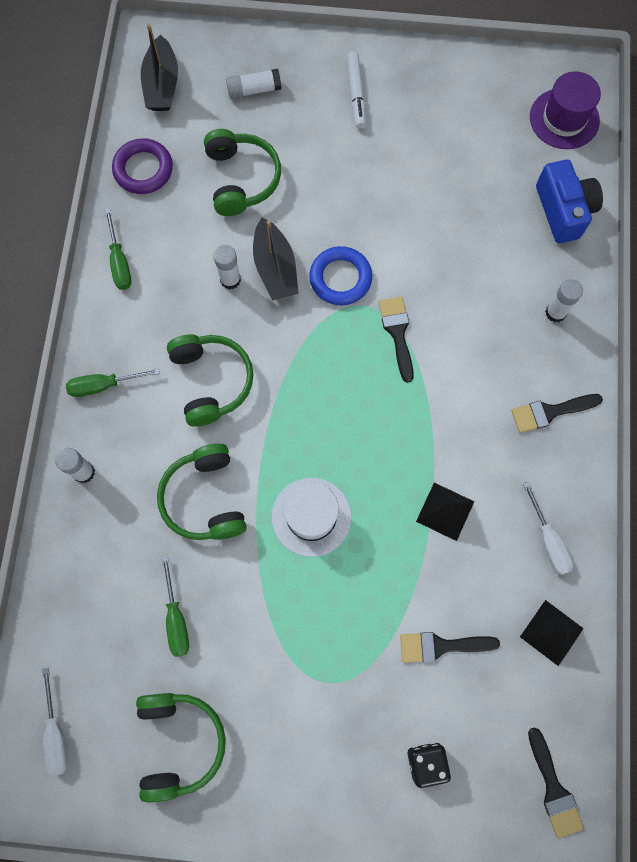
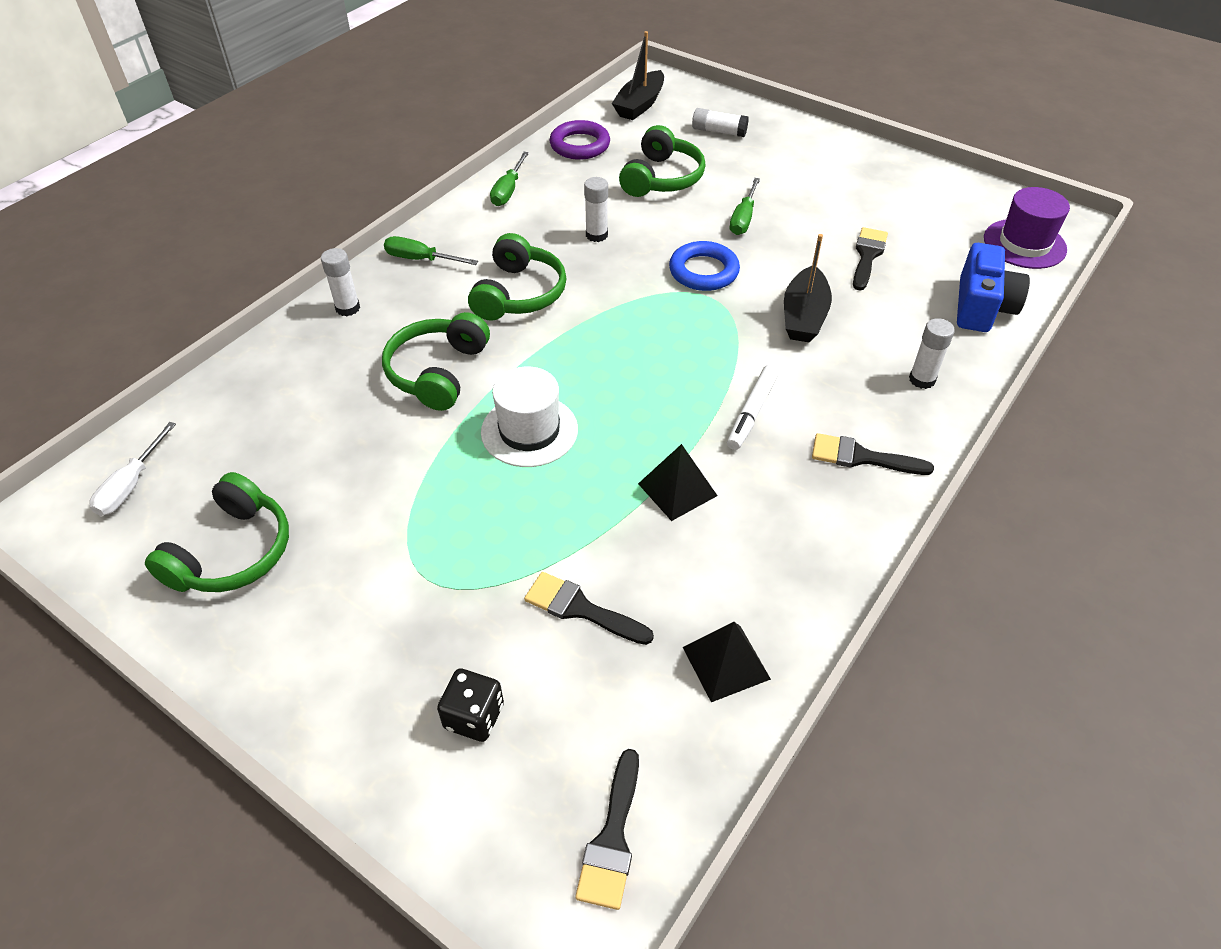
camera: 30 degrees right, 25 degrees down
green screwdriver [162,556,189,657] -> green screwdriver moved to [730,178,760,235]
black boat [253,217,299,301] -> black boat moved to [784,234,832,342]
white marker [347,51,366,129] -> white marker moved to [727,365,778,450]
black brush [379,297,414,383] -> black brush moved to [853,227,888,290]
white screwdriver [523,482,573,575] -> none

